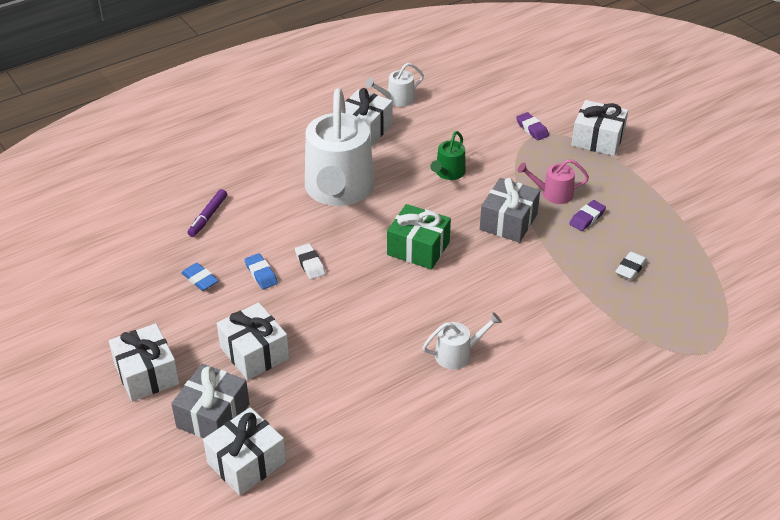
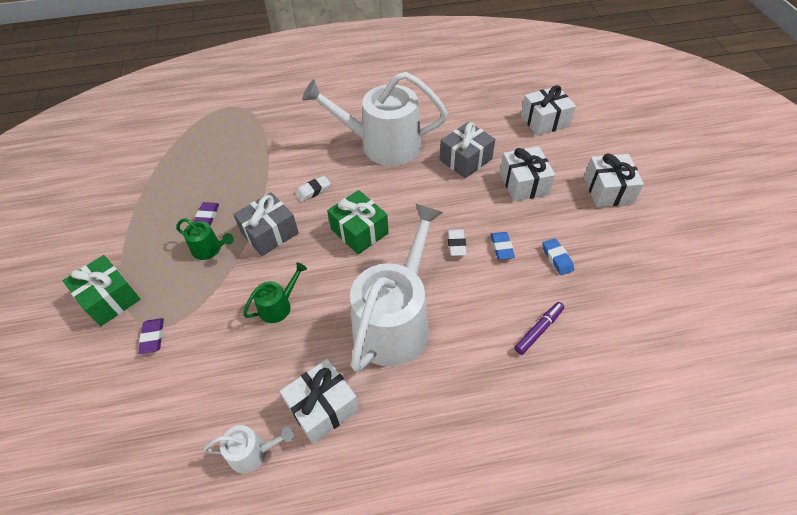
camera: 155 degrees left, 10 degrees up
grey gift [171,364,250,438] -> grey gift moved to [440,122,495,178]
white watering can [423,312,502,369] -> white watering can [302,72,448,166], size x2.30
pink watering can [517,159,589,204] -> green watering can [176,218,234,260]
purple eraser [569,200,606,231] -> purple eraser turned 60 degrees counterclockwise [194,202,219,226]
white gift [571,100,628,156] -> green gift [63,255,141,326]
white eraser [615,252,647,280] -> white eraser moved to [295,176,331,202]

